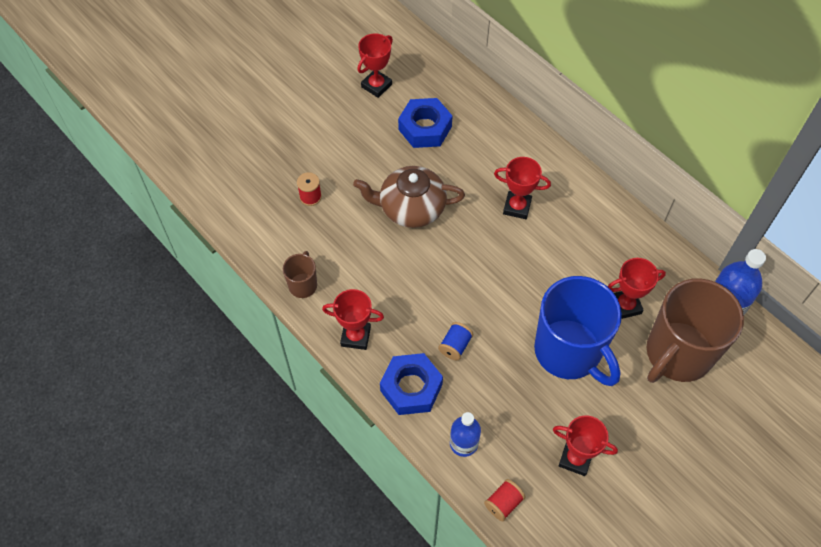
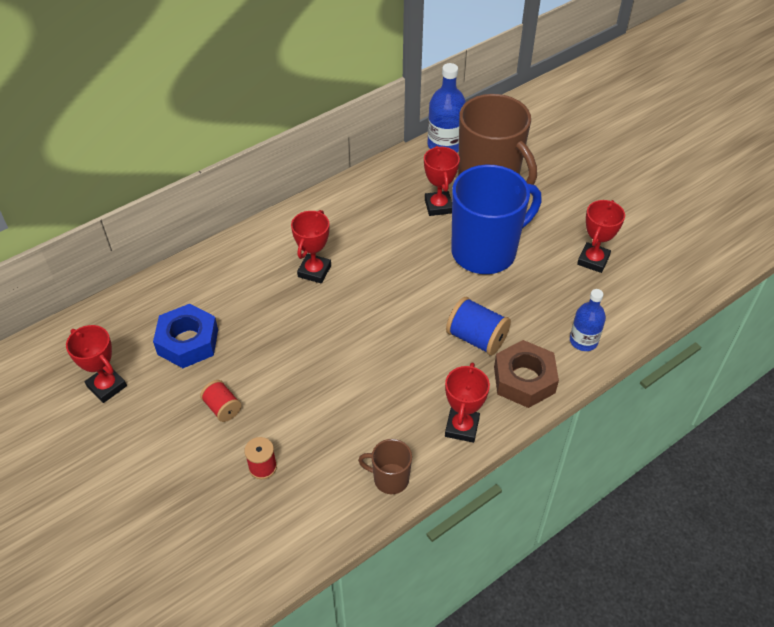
camera: 85 degrees left, 10 degrees down
brown teapot [353,166,465,228] -> none
blue nut [380,353,443,415] -> brown nut [494,340,559,408]
blue spool [438,322,473,360] -> blue spool [446,297,511,356], size x1.60
red spool [484,479,526,522] -> red spool moved to [200,380,242,422]

